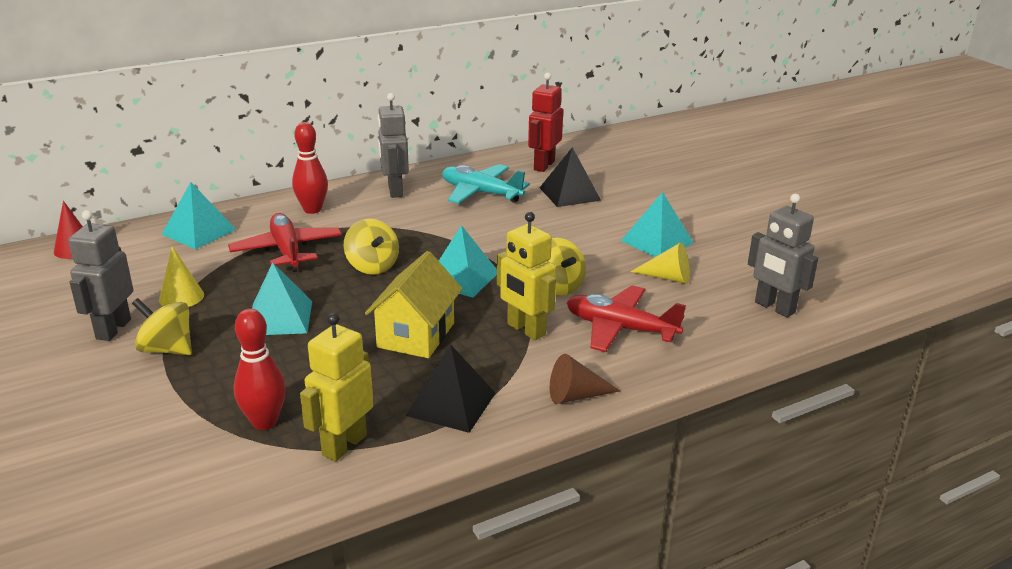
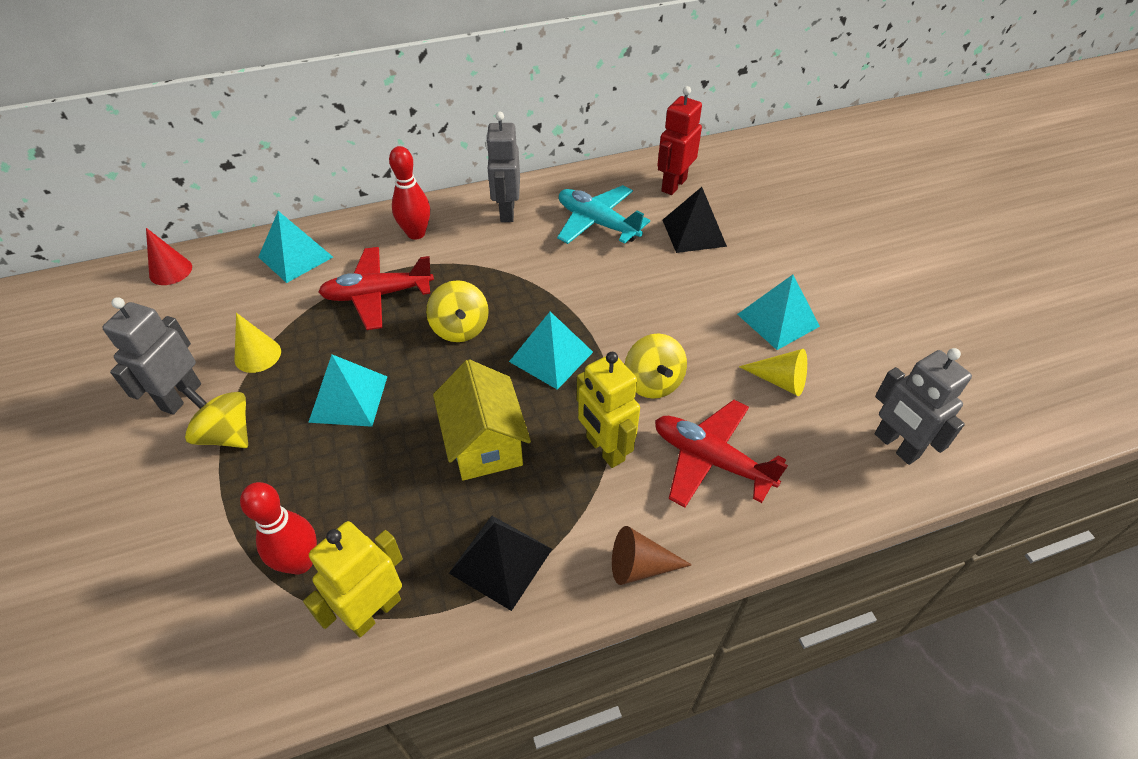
camera: 10 degrees right, 20 degrees up
red plane [228,213,342,272] -> red plane turned 90 degrees counterclockwise [318,247,434,330]
yellow house [365,251,463,358] -> yellow house turned 45 degrees counterclockwise [433,359,531,480]

